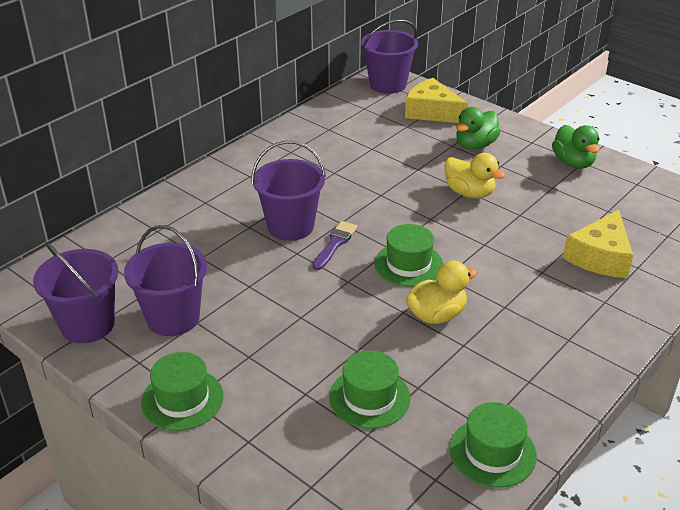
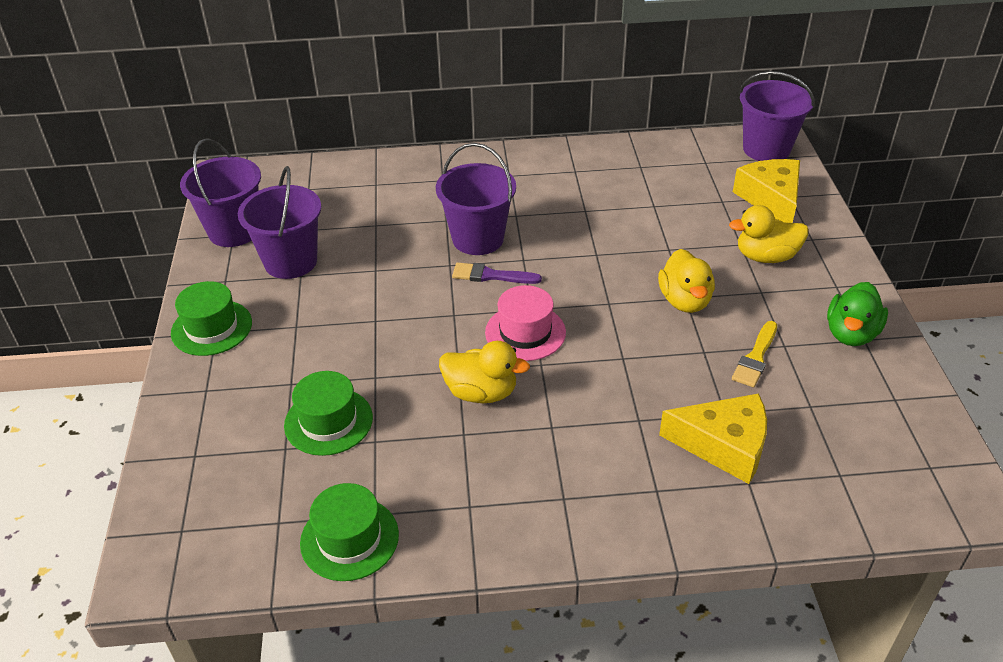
camera: 45 degrees right, 5 degrees up
purple brush [313,221,357,270] -> purple brush turned 150 degrees counterclockwise [452,262,542,284]
green hat [374,224,443,287] -> pink hat [485,285,566,361]
green duck [456,107,500,150] -> yellow duck [729,205,808,263]
yellow cheese [563,210,633,278] -> yellow cheese turned 150 degrees counterclockwise [659,393,767,484]
none -> yellow brush [732,321,777,387]

